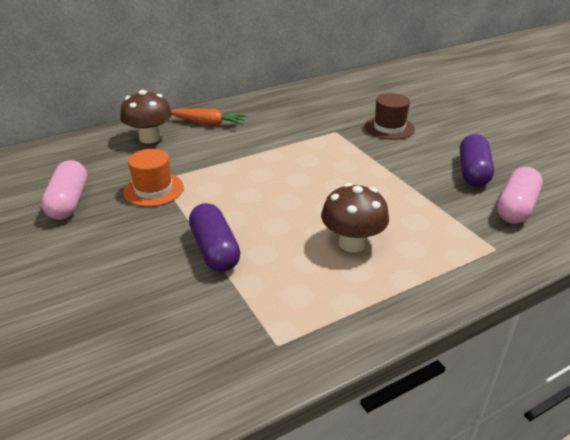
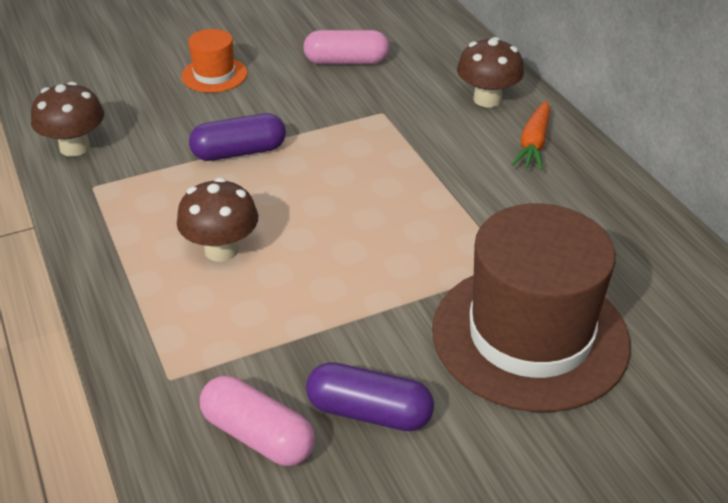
camera: 95 degrees right, 5 degrees up
orange hat [123,149,184,207] -> orange hat moved to [181,29,247,93]
brown hat [365,93,415,140] -> brown hat [432,203,631,412], size x2.17
none -> brown mushroom [31,82,104,157]

